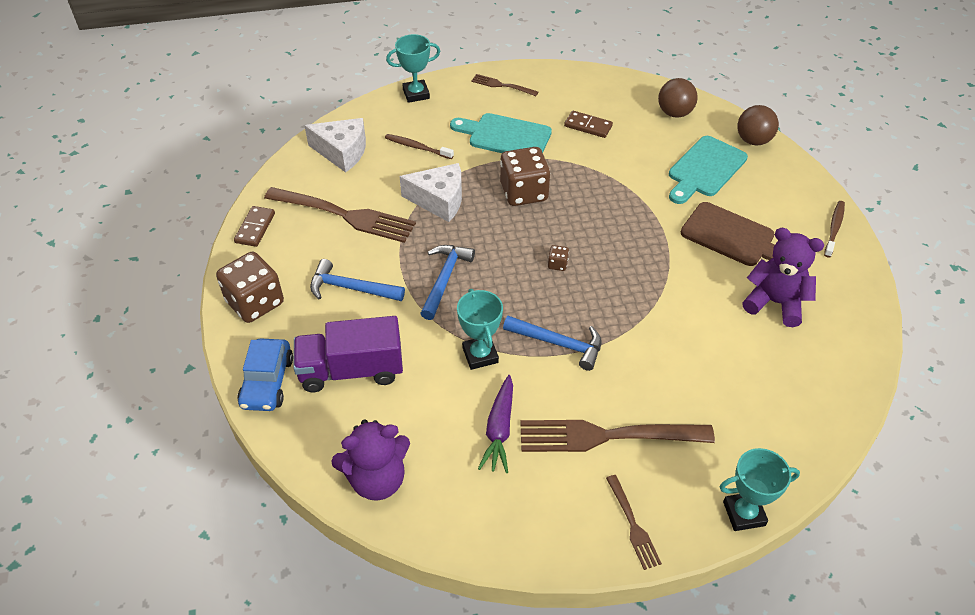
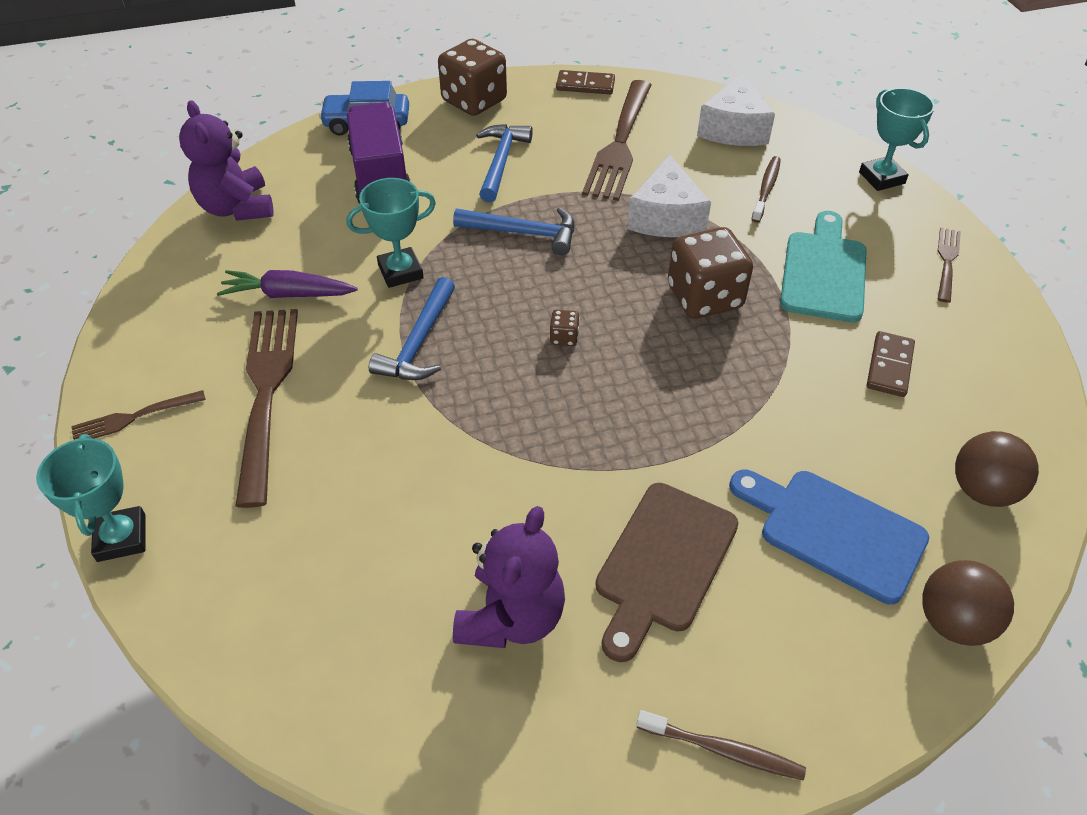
camera: 85 degrees right, 0 degrees up
turquoise cutting board [669,136,748,204] -> blue cutting board [729,470,929,604]

